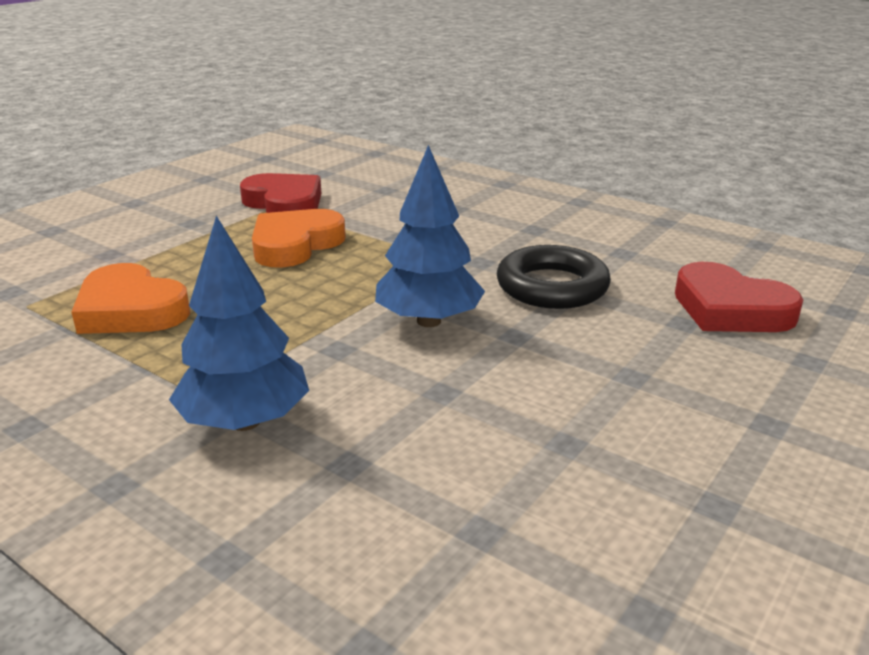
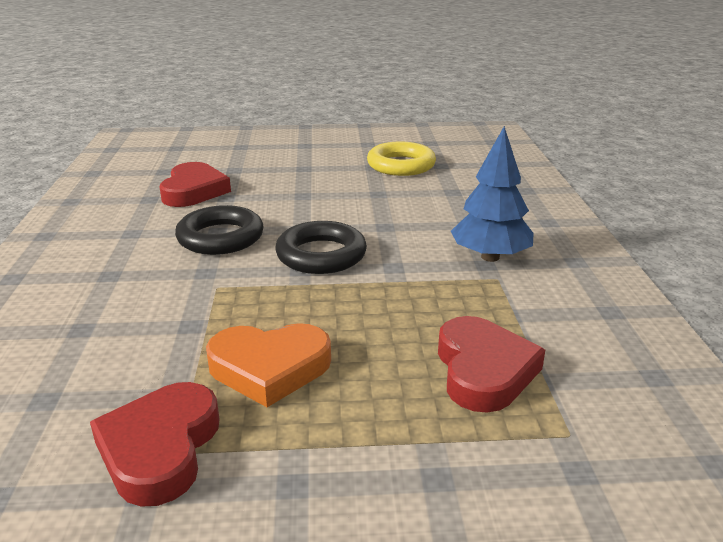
camera: 130 degrees left, 0 degrees up
orange heart [71,263,190,334] -> red heart [438,316,545,413]
blue tree [375,145,485,327] -> black ring [275,221,367,274]
none -> yellow ring [367,142,436,176]

